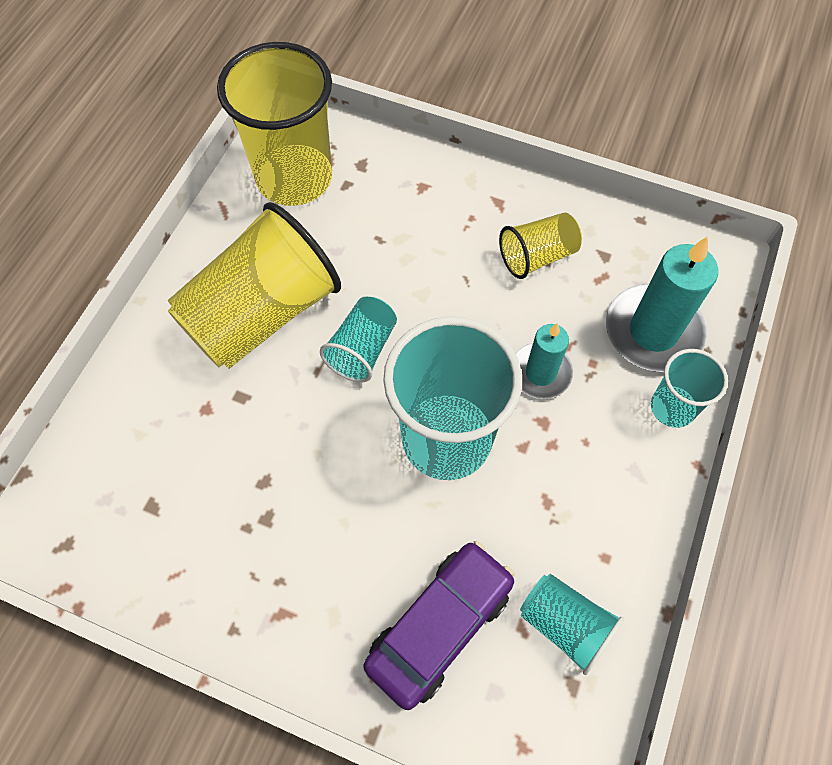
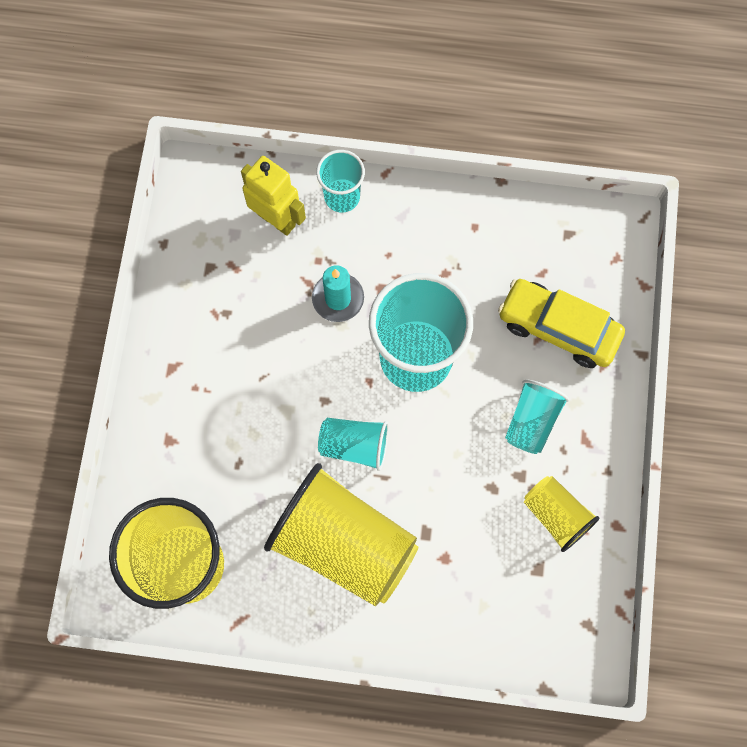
camera: 105 degrees left, 10 degrees up
purple car [363,541,515,710] -> yellow car [498,279,625,368]
yellow cup [499,213,582,279] -> yellow cup moved to [524,476,600,552]
turquoise cup [520,574,624,675] -> turquoise cup moved to [505,380,569,454]
turquoise candle [606,236,718,372] -> yellow robot [241,156,306,236]

